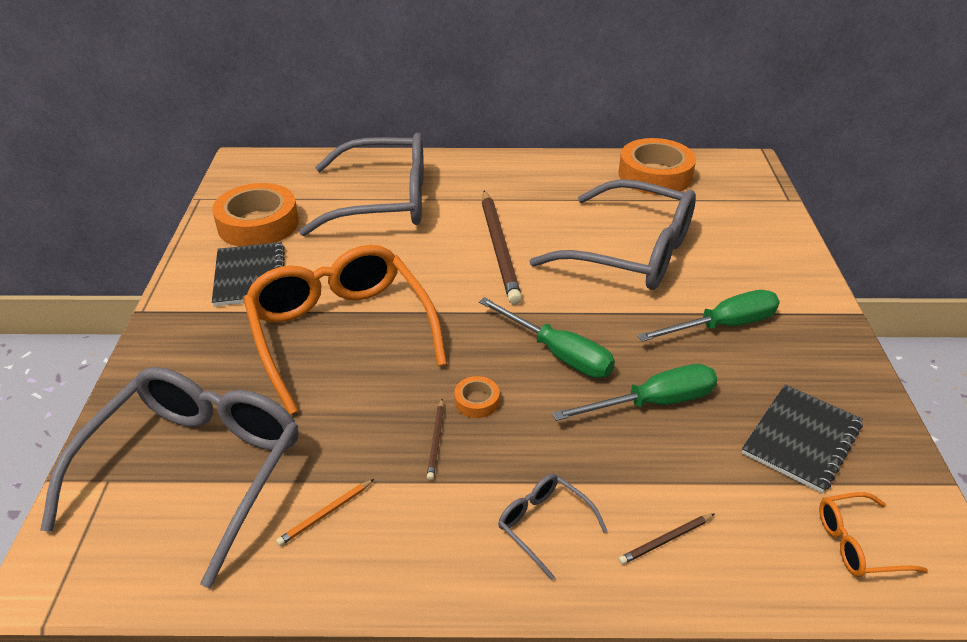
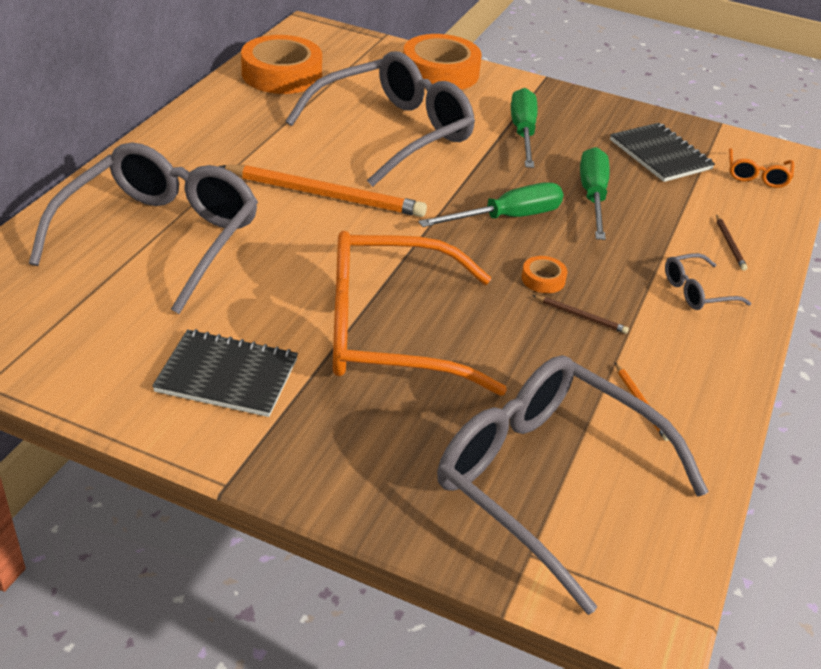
camera: 70 degrees left, 0 degrees up
orange tape [212,183,299,246] -> orange tape moved to [403,34,482,90]
brown pencil [482,190,522,305] -> orange pencil [219,165,427,217]

